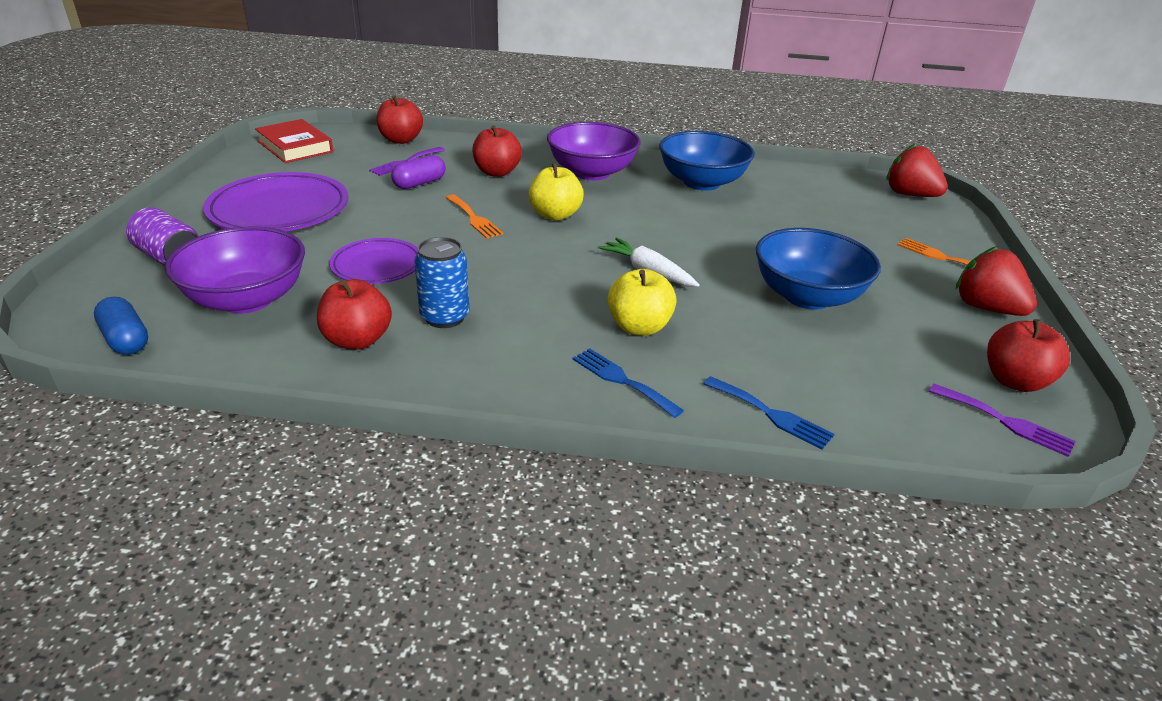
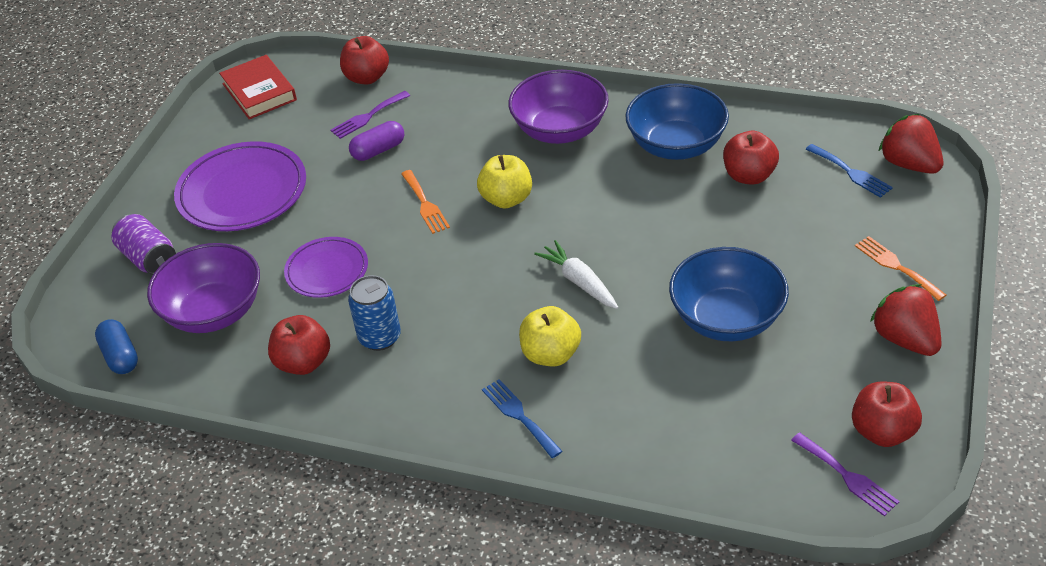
camera: 15 degrees right, 10 degrees up
red apple [472,125,522,177] -> red apple moved to [723,131,779,185]
blue fork [703,376,835,449] -> blue fork moved to [806,144,893,198]

